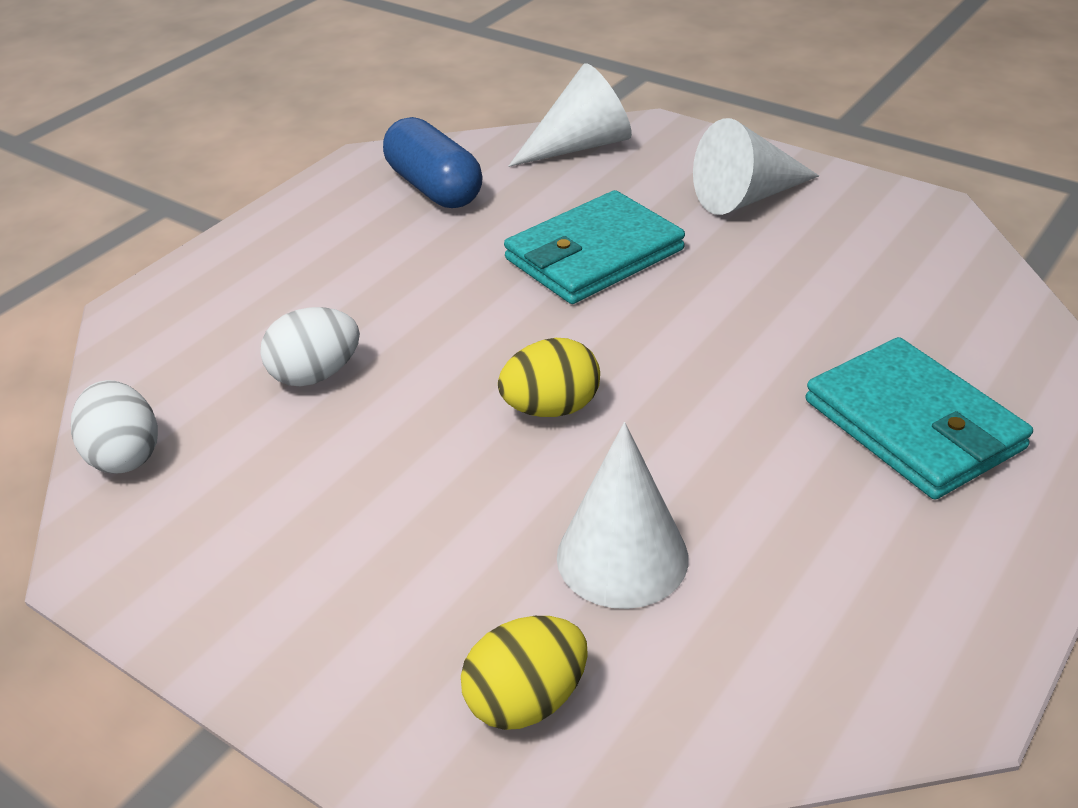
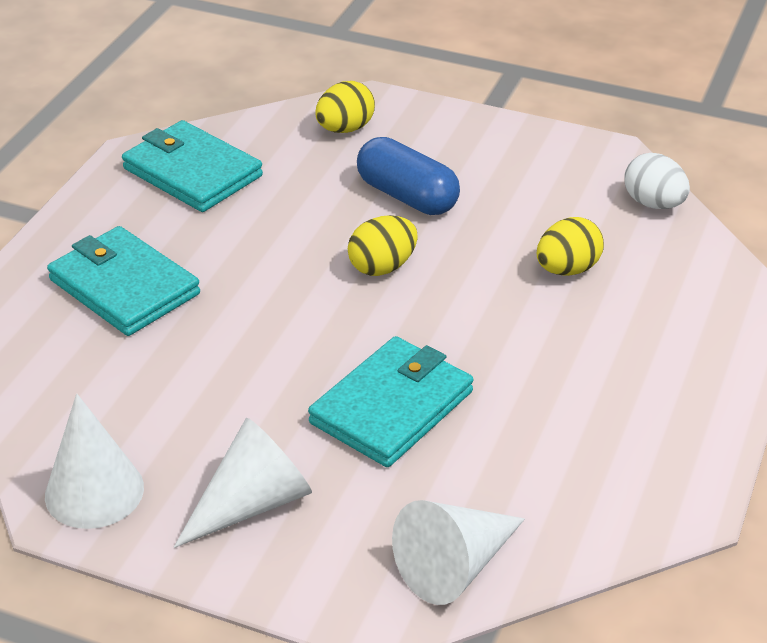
camera: 165 degrees right, 0 degrees up
white egg [260,307,360,387] -> yellow egg [537,217,604,276]
blue capsule [383,117,483,208] -> blue capsule moved to [357,137,460,215]
white cone [557,422,689,609] -> white cone moved to [45,394,144,529]
none -> turquoise wallet [122,120,263,212]

